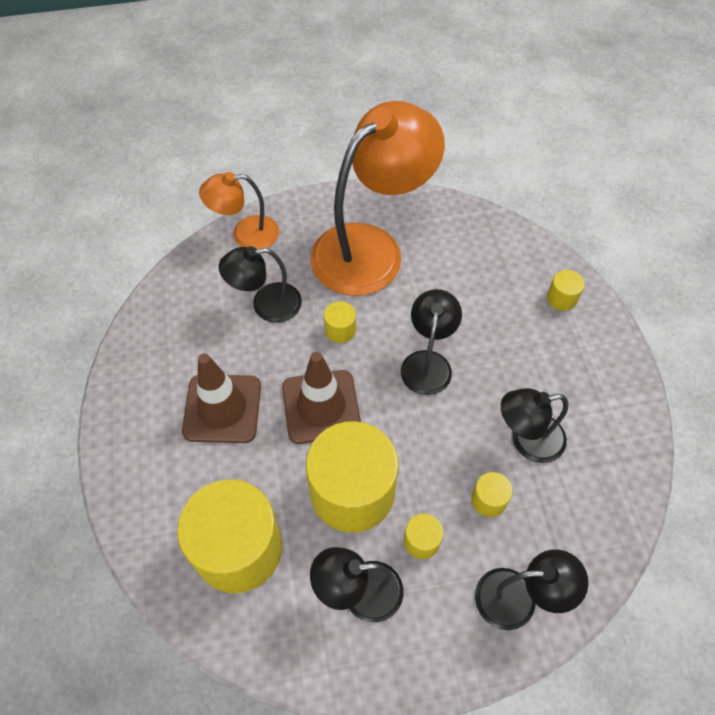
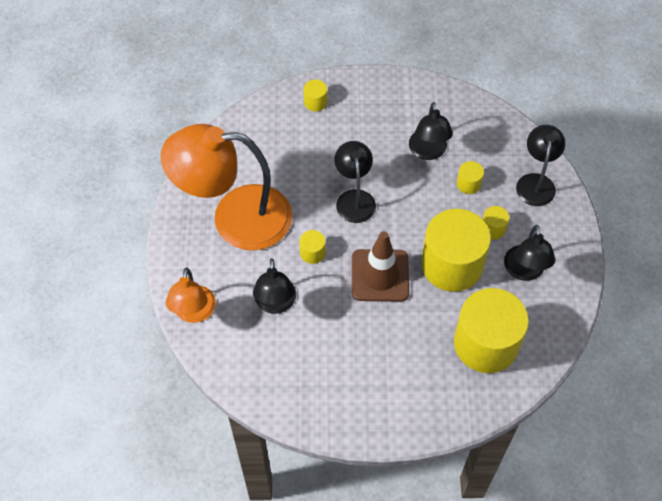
camera: 80 degrees left, 0 degrees up
brown traffic cone [182,353,261,443] -> none
orange lamp [310,101,445,296] -> orange lamp turned 60 degrees counterclockwise [160,124,293,251]
black lamp [401,289,462,395] -> black lamp turned 60 degrees clockwise [335,141,376,223]

